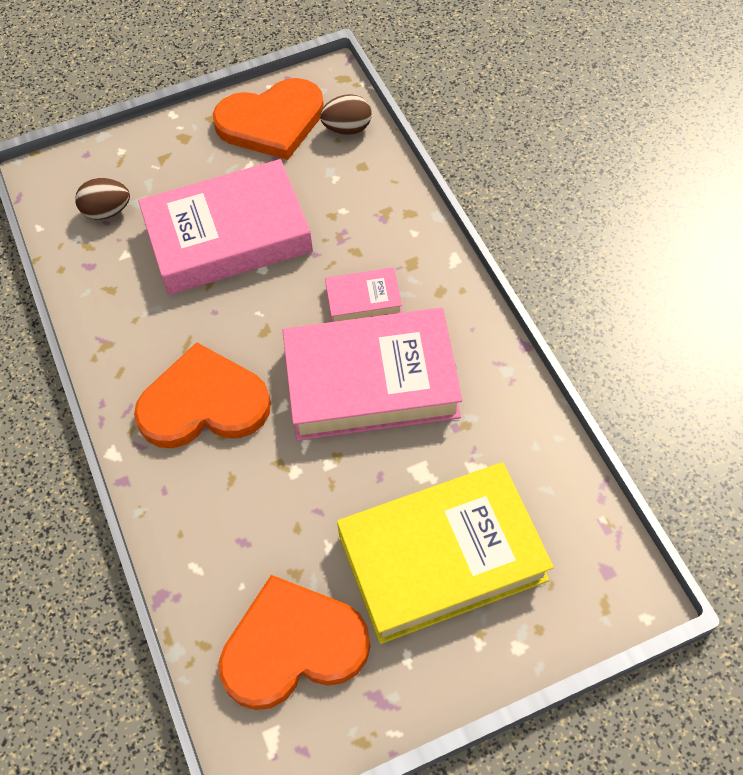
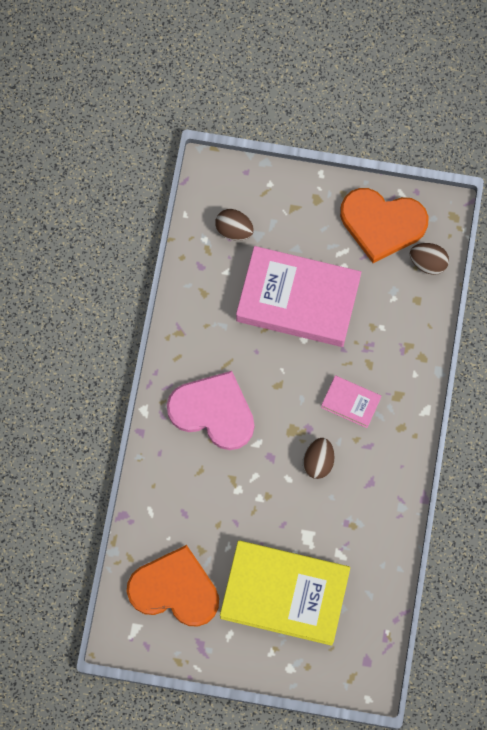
camera: 30 degrees right, 15 degrees up
orange heart [134,342,271,448] -> pink heart [167,371,254,450]
pink book [282,308,462,441] -> brown egg [303,438,334,479]

